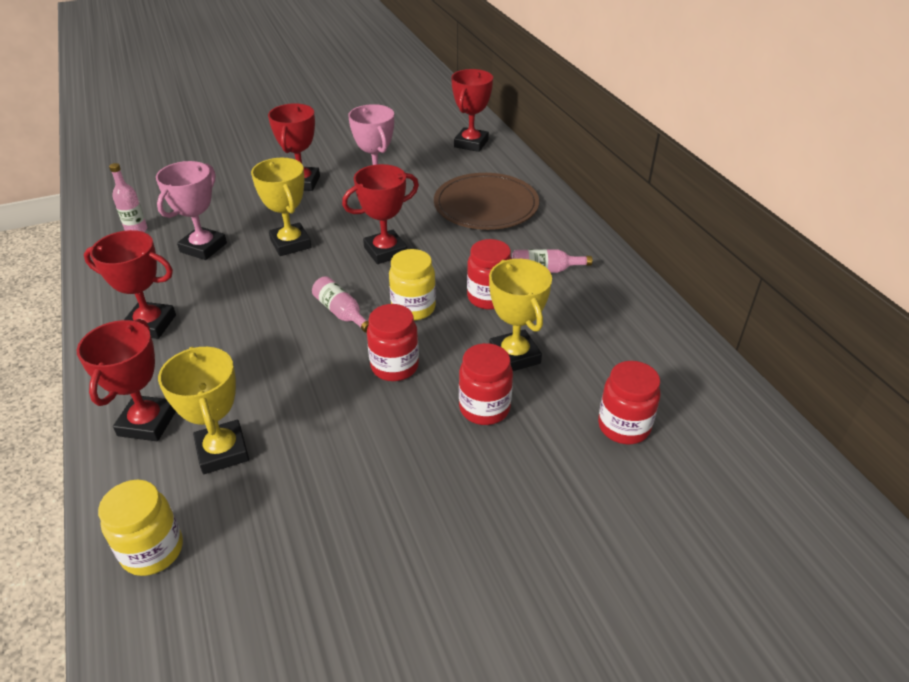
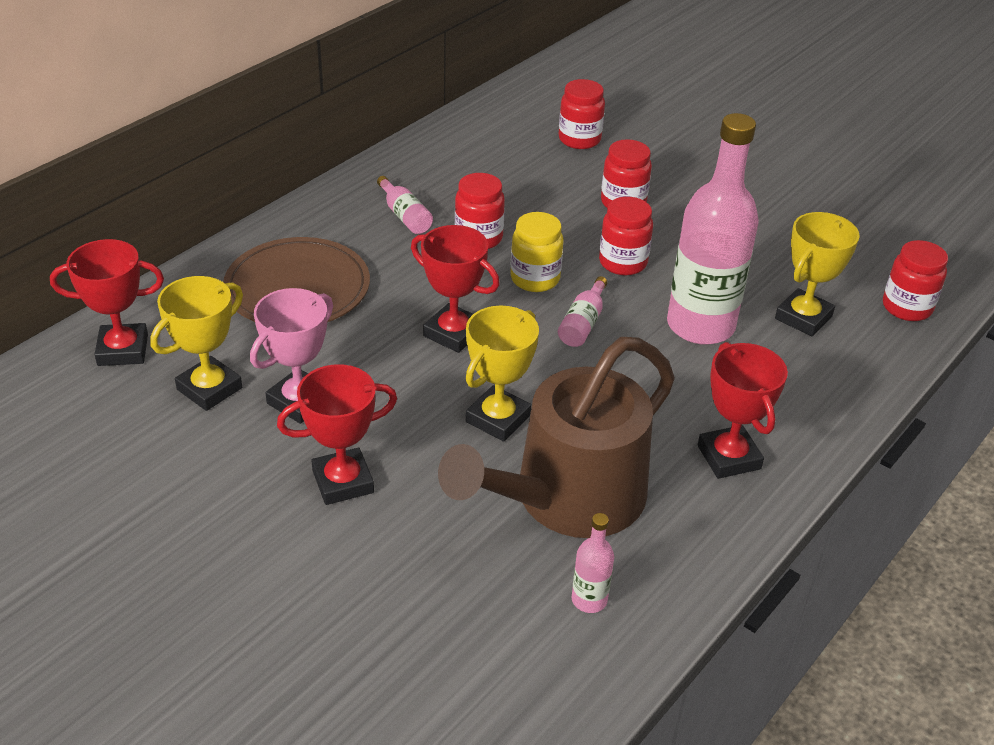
camera: 120 degrees left, 0 degrees up
red trophy [77,319,176,441] -> none
yellow jar [98,480,183,576] -> red jar [883,240,948,321]
pink trophy [156,161,227,260] -> brown watering can [438,337,675,538]
yellow trophy [489,259,552,371] -> yellow trophy moved to [150,276,243,411]
none -> pink bottle [667,113,759,345]

